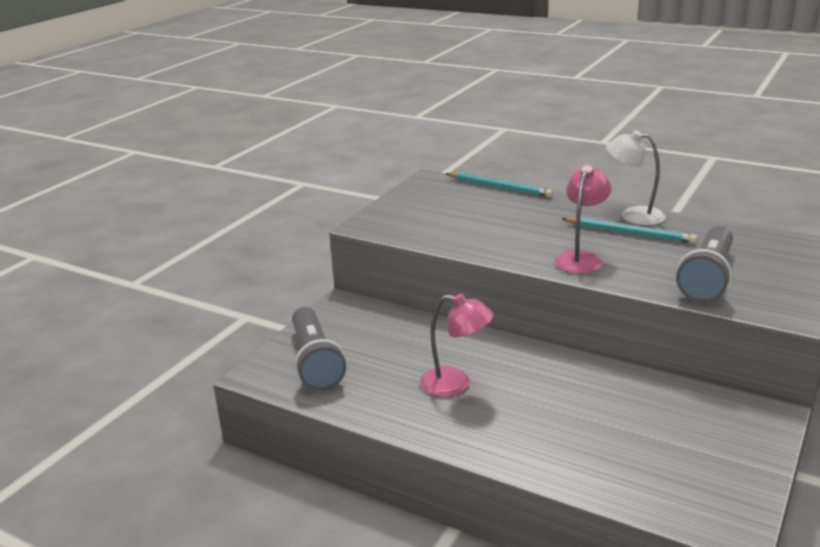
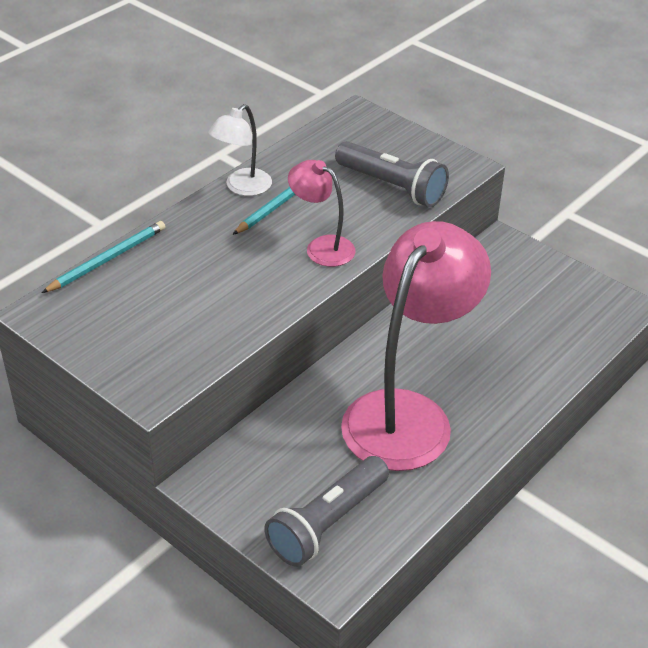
camera: 80 degrees left, 15 degrees up
grey flashlight [292,307,346,390] -> grey flashlight turned 135 degrees clockwise [264,456,389,567]
pink lamp [420,293,494,397] -> pink lamp [341,221,491,471], size x2.10

